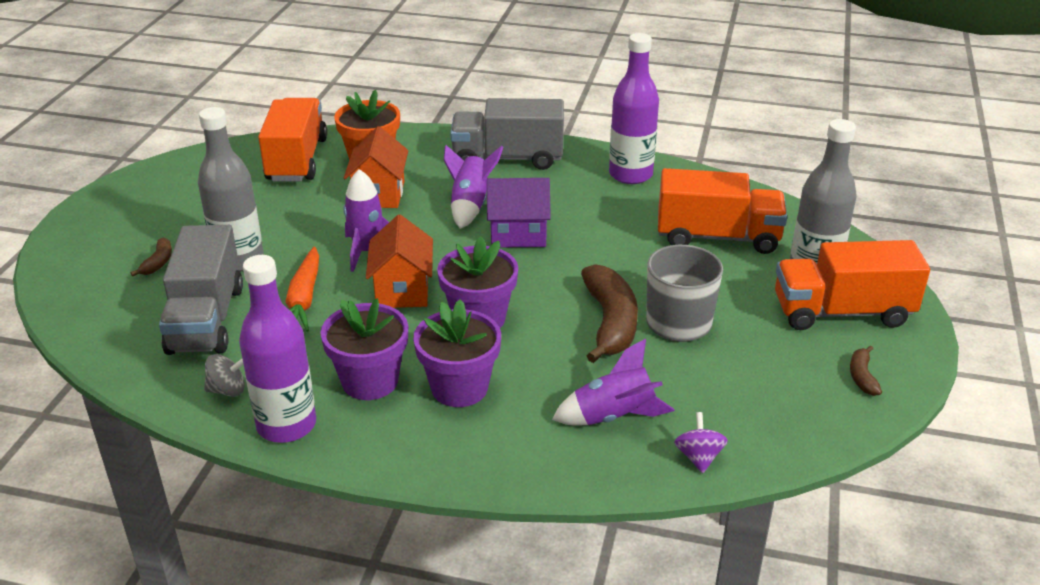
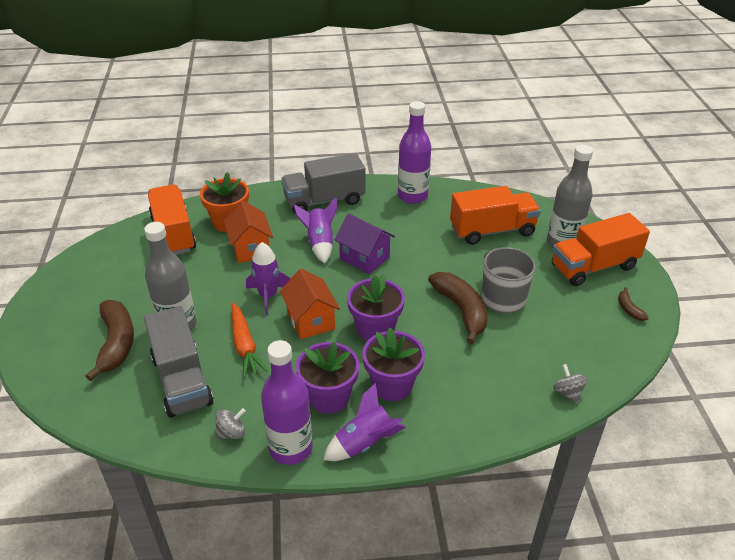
camera: 20 degrees left, 5 degrees up
brown banana [131,237,172,277] -> brown banana [86,300,134,381], size x2.13
purple house [487,178,551,247] -> purple house turned 60 degrees clockwise [334,213,395,274]
purple rocket [552,338,675,425] -> purple rocket moved to [323,383,406,461]
purple spinning top [674,412,728,473] -> grey spinning top [553,364,588,403]

